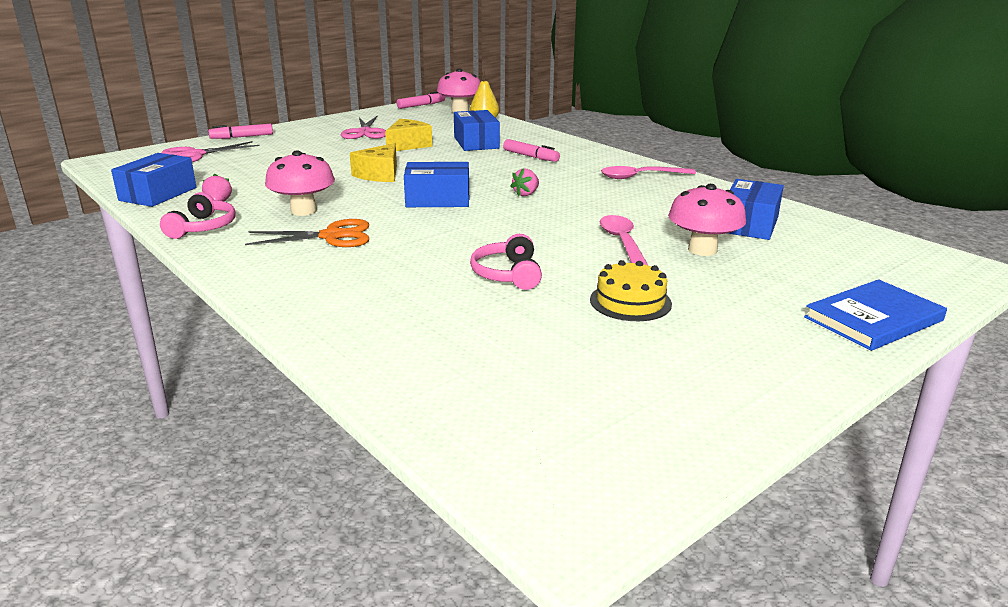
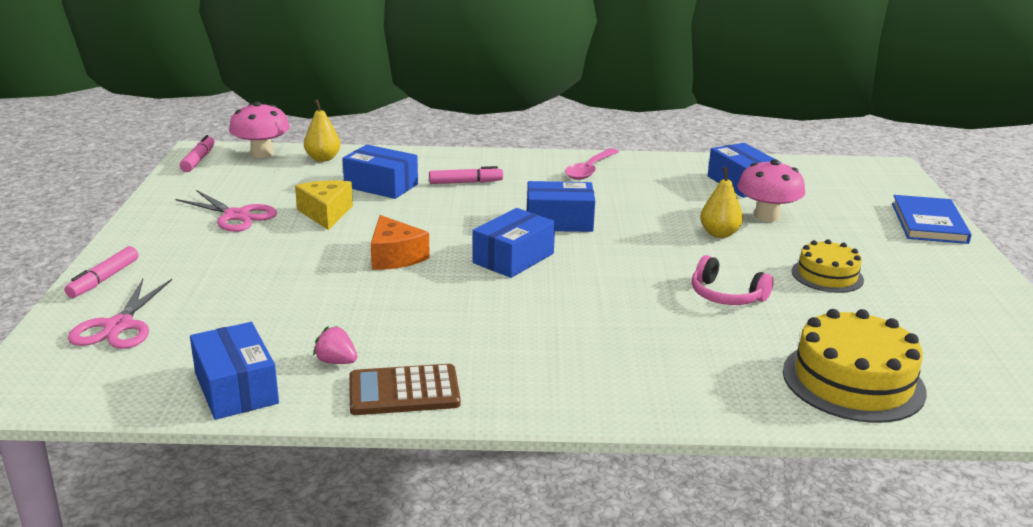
camera: 50 degrees left, 0 degrees up
pink headphones [160,192,235,239] -> brown calculator [349,364,461,415]
orange scissors [245,219,369,247] -> none
pink mushroom [265,150,335,216] -> none
yellow cheese [350,143,397,182] -> orange cheese [371,215,430,270]
pink strawberry [510,168,539,196] -> blue box [527,181,595,232]
pink spoon [600,215,649,266] -> yellow pear [700,167,743,238]
none -> yellow cake [783,309,927,423]

